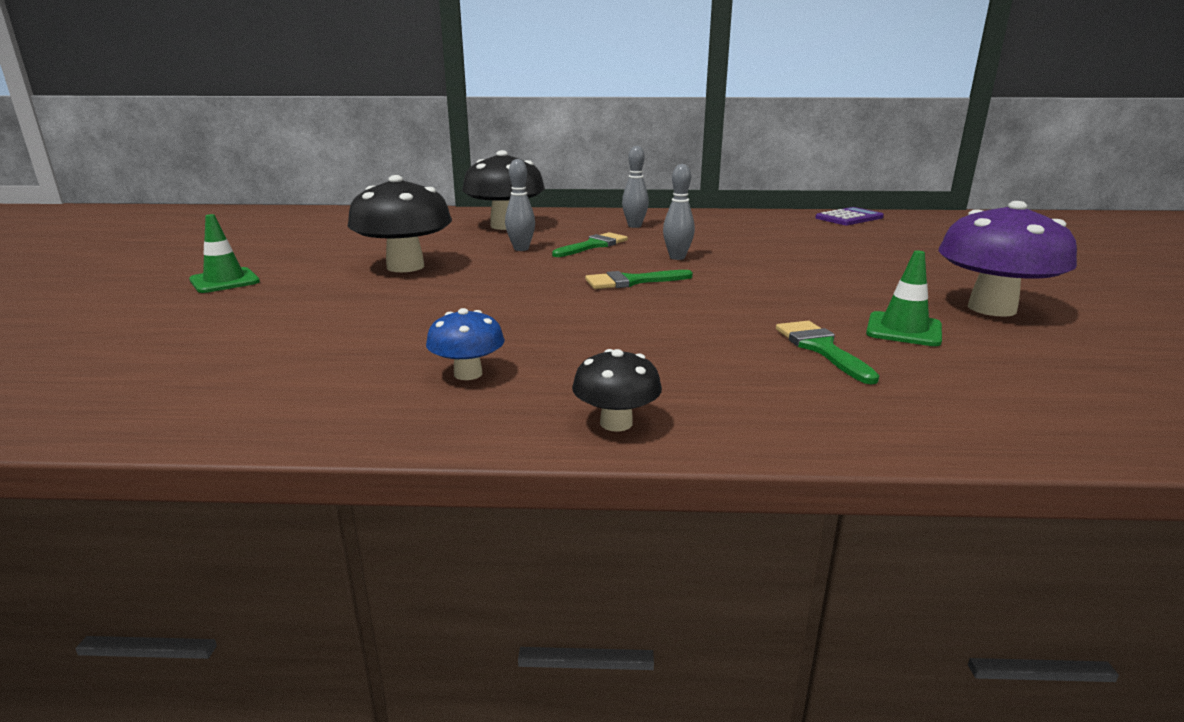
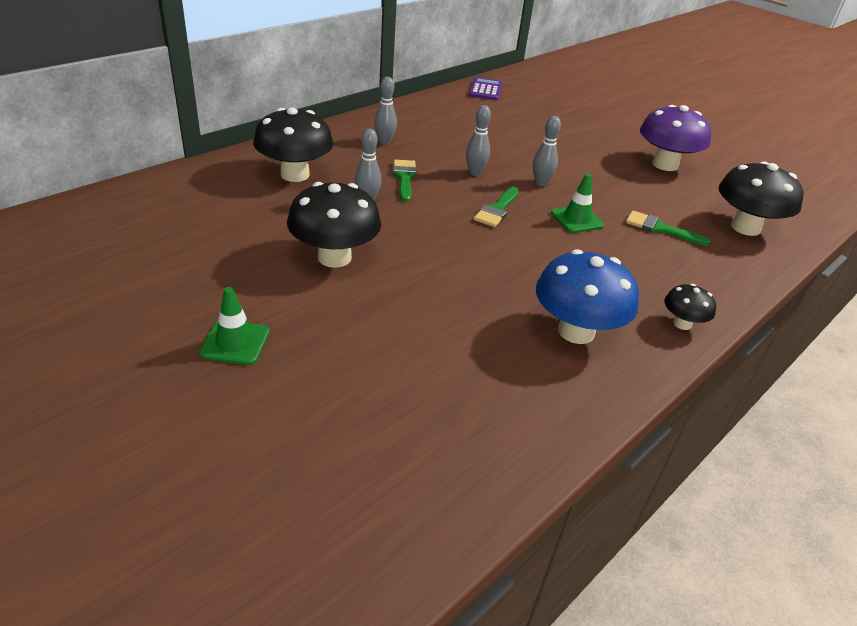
camera: 50 degrees left, 15 degrees up
blue mushroom [426,308,505,380] -> blue mushroom [536,249,639,344], size x1.93
green traffic cone [866,250,942,346] -> green traffic cone moved to [551,174,604,233]
none -> grey bowling pin [533,116,561,187]
none -> black mushroom [718,161,804,236]

